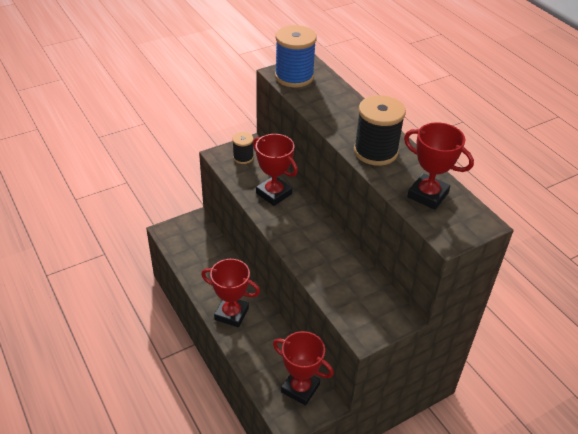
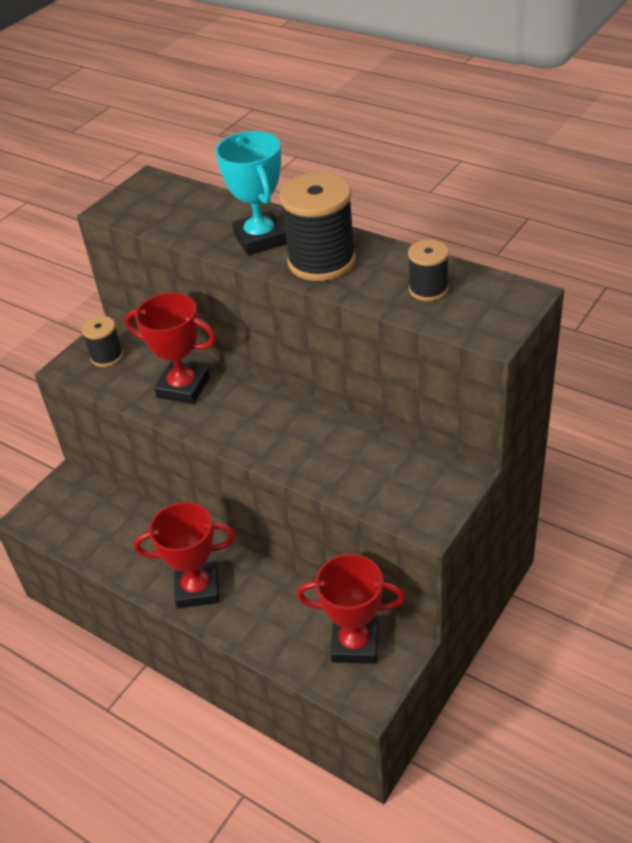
camera: 20 degrees left, 0 degrees up
blue spool [275,25,317,88] -> none
red trophy [404,122,474,210] -> black spool [408,240,449,301]
none -> turquoise trophy [215,131,287,255]

